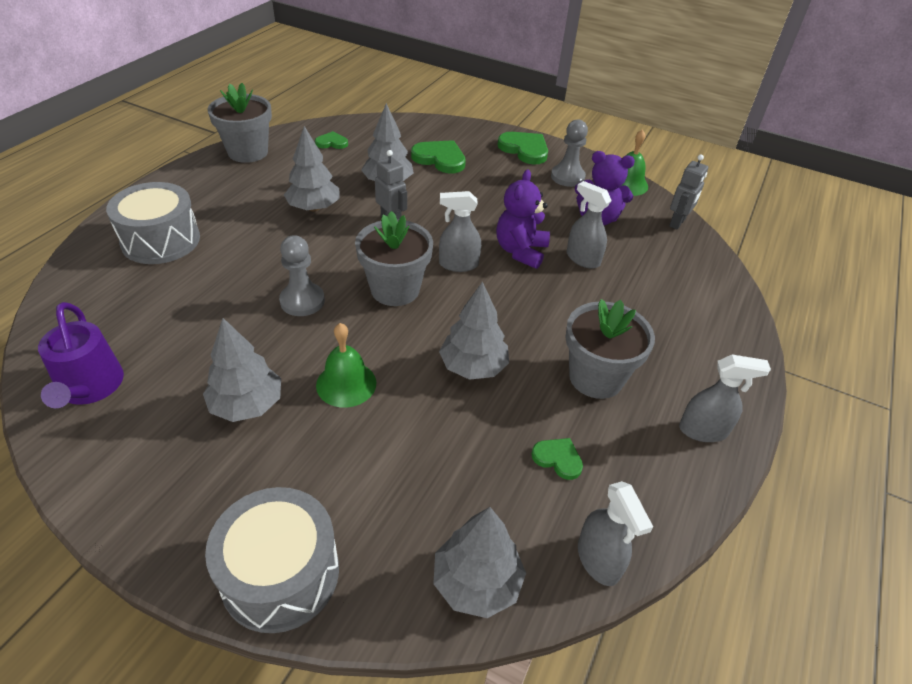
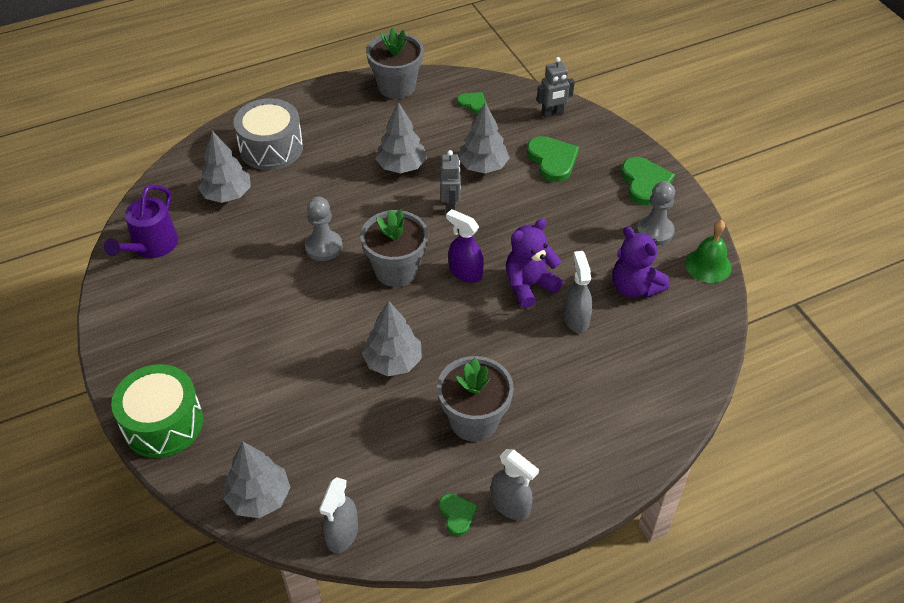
camera: 40 degrees right, 5 degrees up
grey tree [203,318,281,422] -> grey tree moved to [198,131,251,203]
grey drum [205,487,339,633] -> green drum [111,364,203,458]
green bell [316,323,376,408] -> none
grey spray bottle [439,191,481,272] -> purple spray bottle [446,209,484,283]
green heart [531,438,583,480] -> green heart moved to [439,494,478,536]
grey robot [669,154,708,229] -> grey robot moved to [537,57,575,118]

